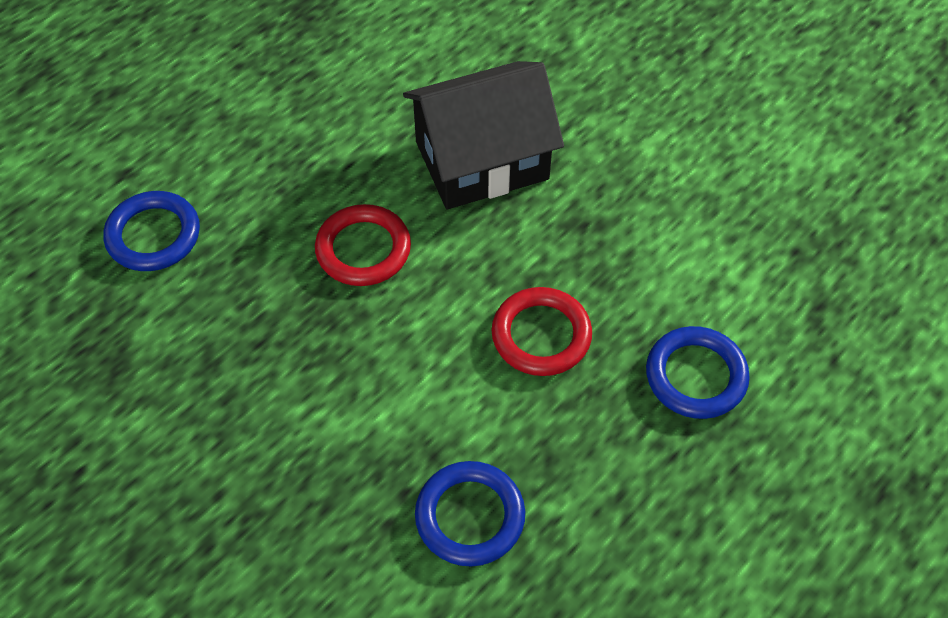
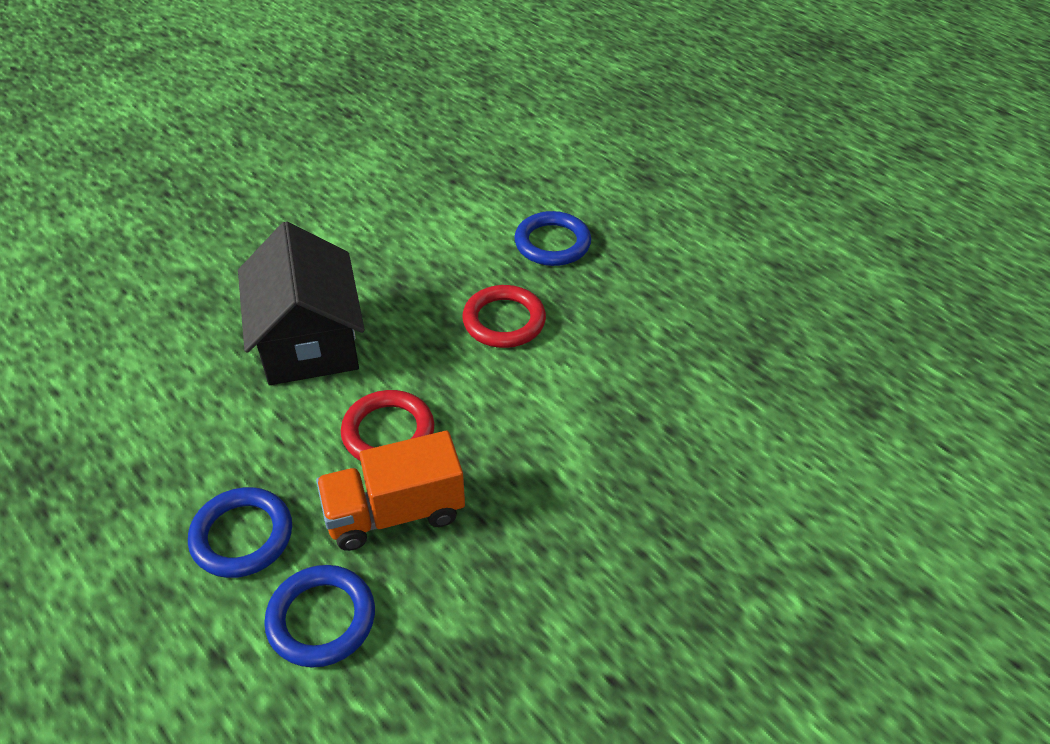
camera: 85 degrees left, 10 degrees down
blue ring [415,461,525,567] -> blue ring moved to [188,487,292,578]
none -> orange truck [316,431,465,551]

